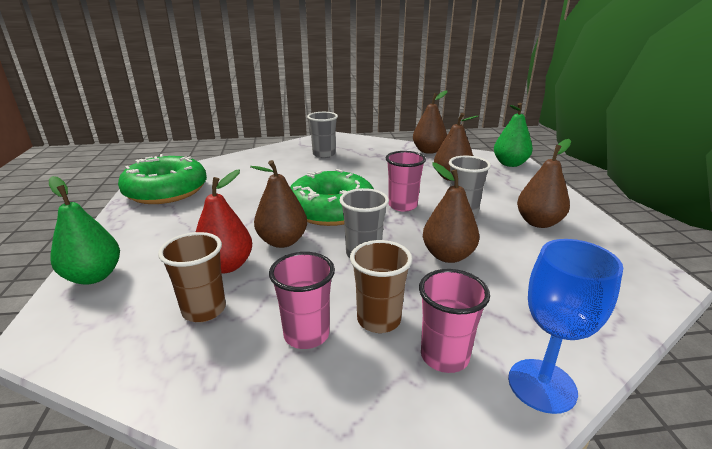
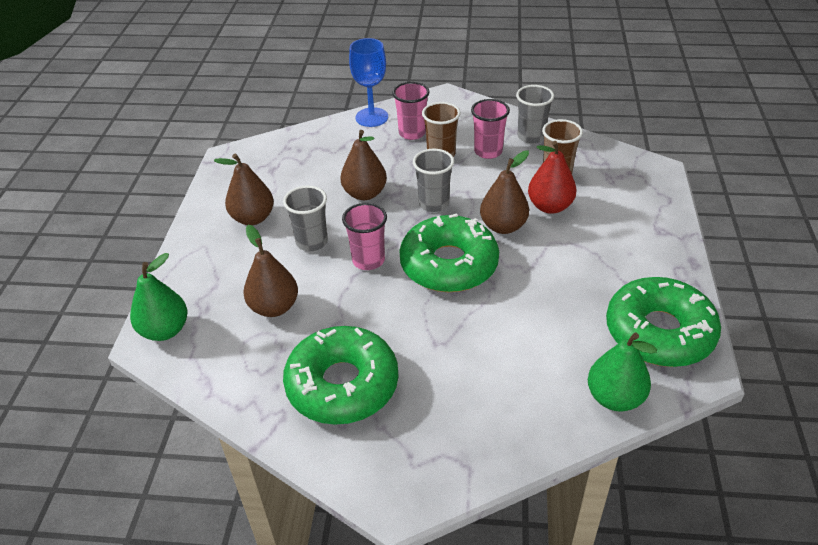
camera: 165 degrees left, 15 degrees up
green pear [49,176,120,285] -> green pear moved to [588,333,657,412]
grey cup [307,112,338,158] -> grey cup moved to [516,85,554,144]
brown pear [413,91,447,154] -> none
none -> green donut [283,326,399,425]

